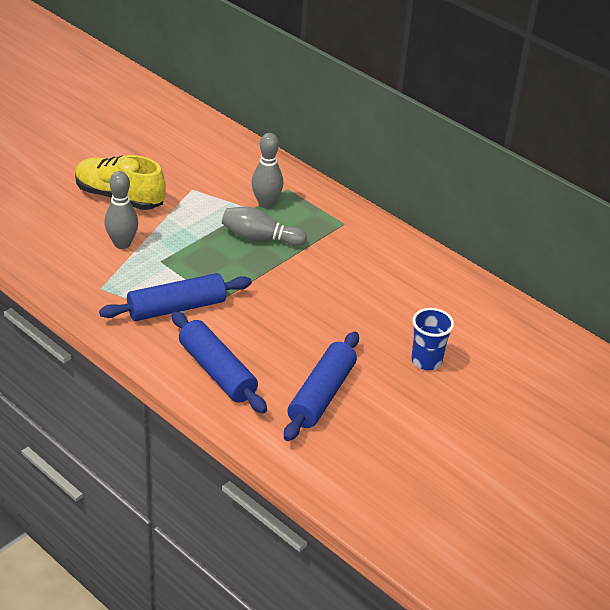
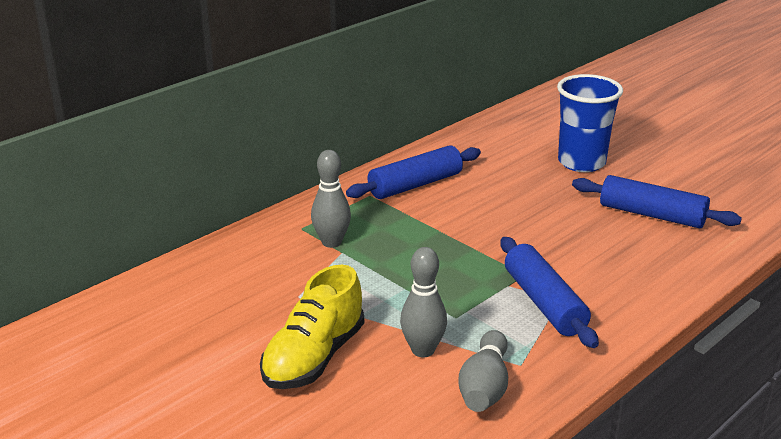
camera: 85 degrees left, 10 degrees down
blue rolling pin [172,311,267,414] -> blue rolling pin moved to [346,145,481,199]
grey bowling pin [222,207,307,247] -> grey bowling pin moved to [459,330,508,412]
blue cup [411,308,454,370] -> blue cup [557,74,623,172], size x1.61

